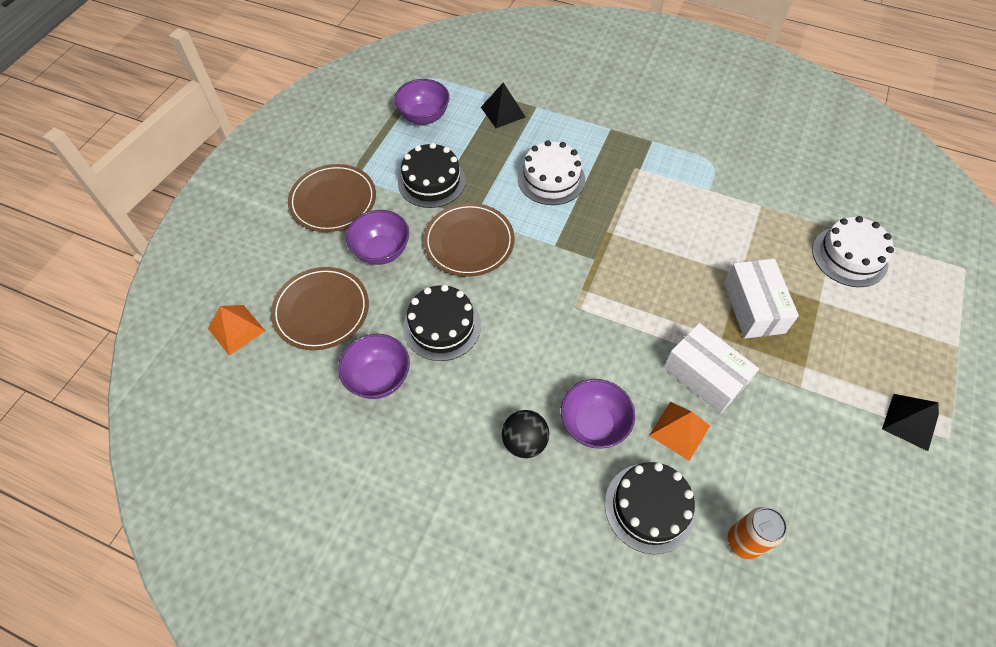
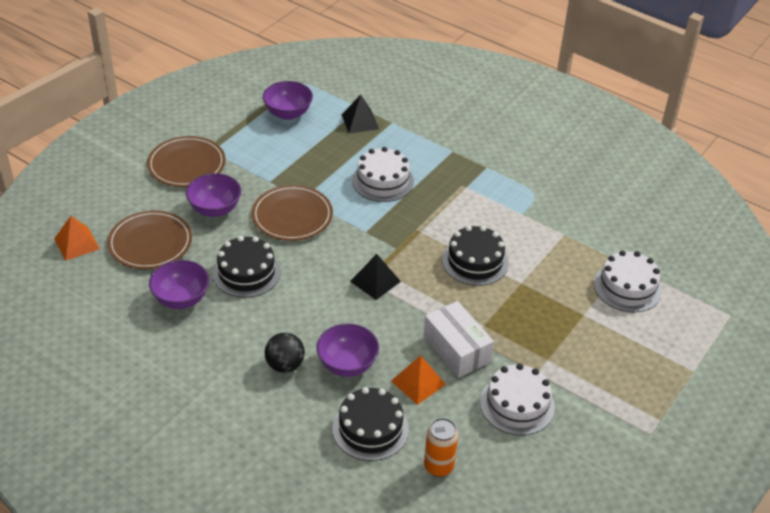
camera: 10 degrees right, 15 degrees down
black cake [398,143,466,208] -> black cake moved to [442,226,508,286]
white box [724,259,799,339] -> none
black pyramid [882,394,939,451] -> black pyramid moved to [350,254,401,300]
none -> white cake [480,364,555,435]

